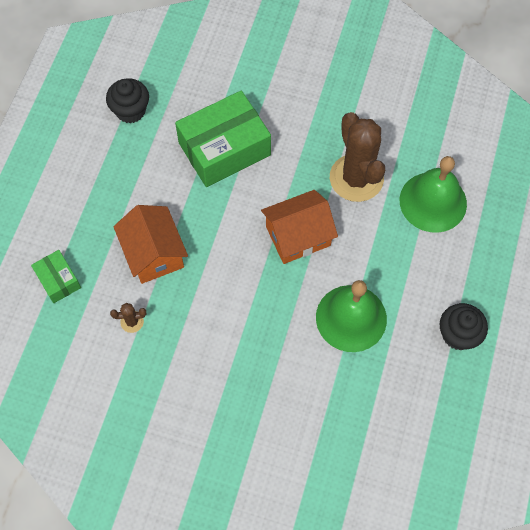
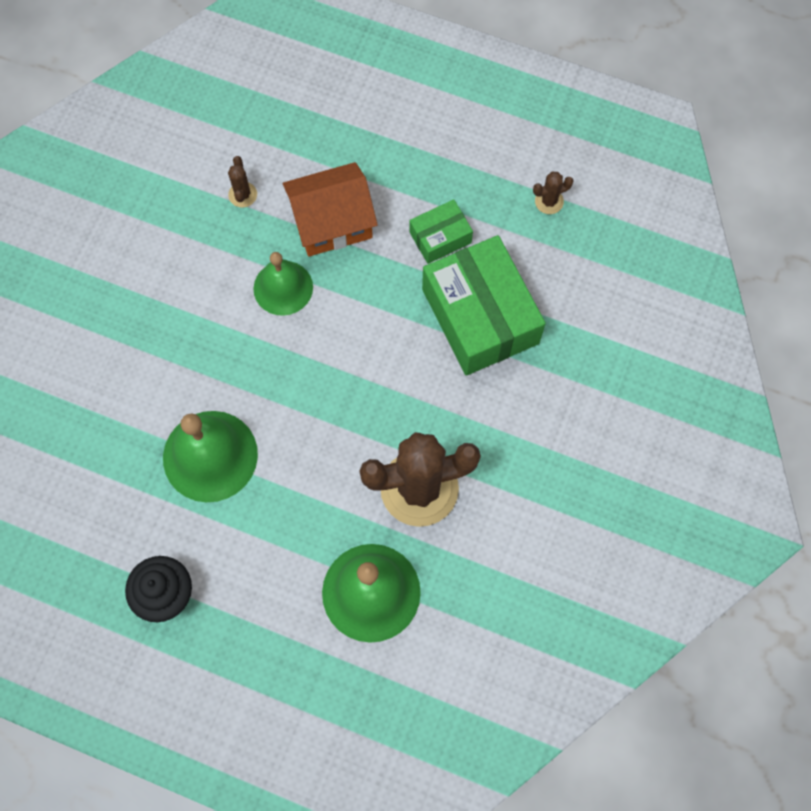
camera: 95 degrees right, 5 degrees up
green box [31,250,81,303] -> green box moved to [409,199,473,264]
black cupcake [106,78,149,123] -> brown cactus [533,172,574,214]
orange house [261,190,338,264] -> none
none -> green bell [253,252,313,316]

